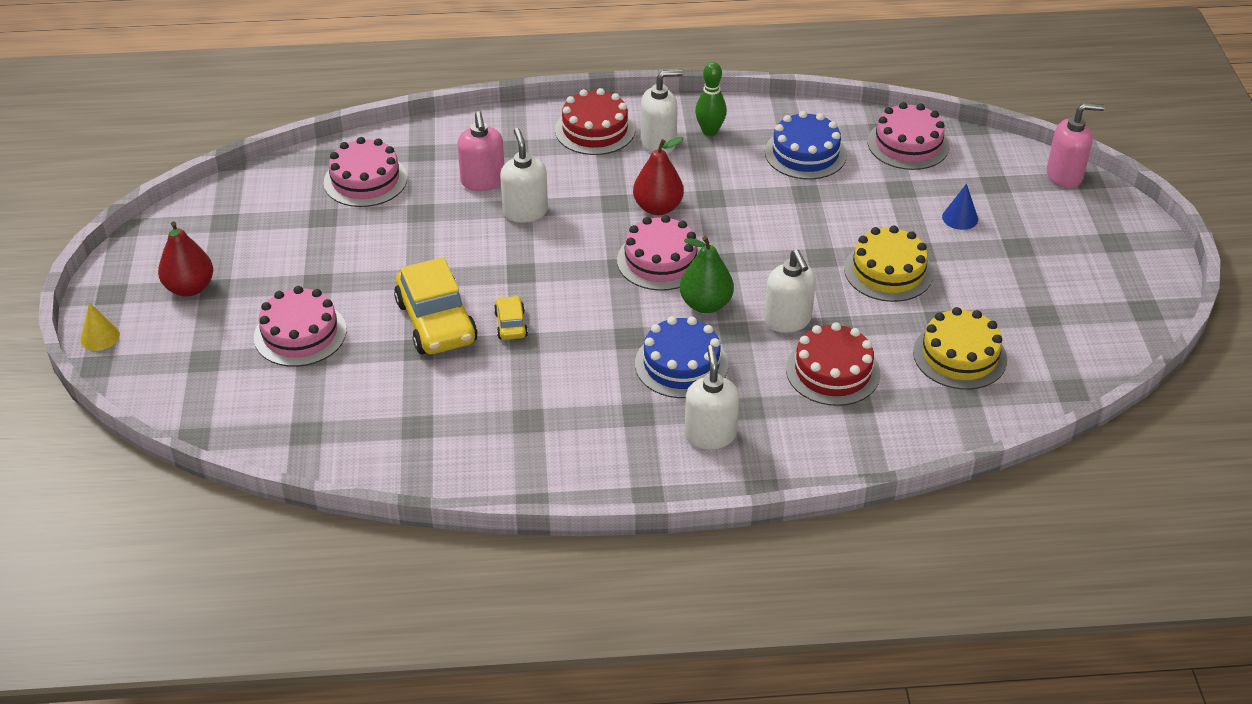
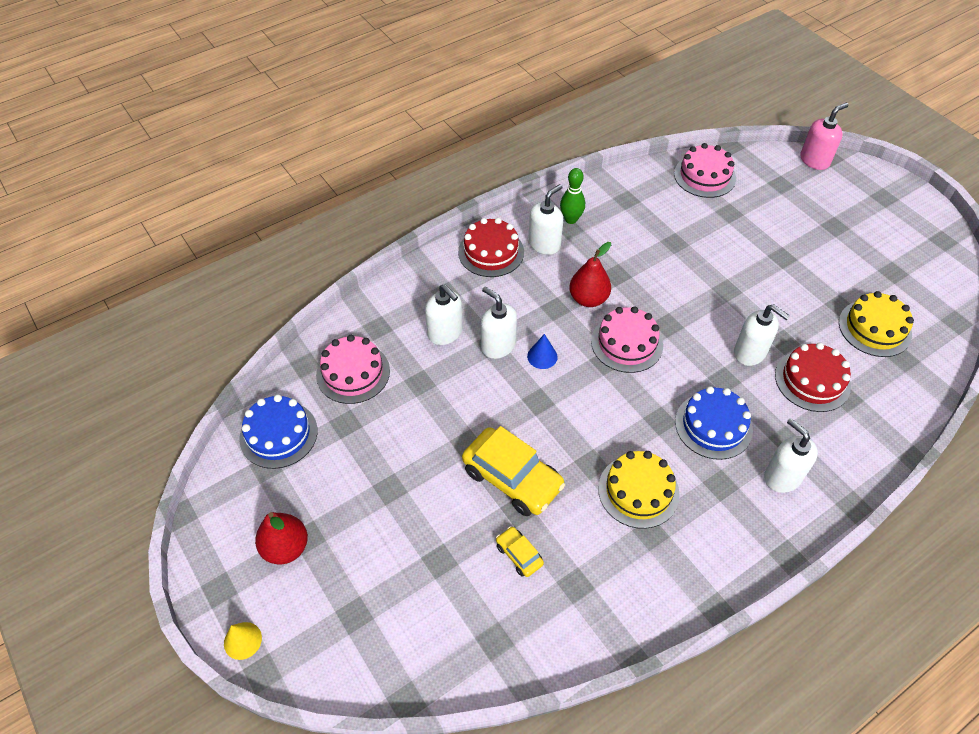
camera: 30 degrees left, 10 degrees up
pink cake [254,286,347,367] -> none
pink soap dispenser [457,111,504,191] -> white soap dispenser [425,284,463,345]
yellow car [494,296,528,340] -> yellow car moved to [496,526,544,577]
green pear [680,236,734,313] -> none
blue cake [765,111,847,179] -> blue cake moved to [239,394,318,469]
yellow cake [844,226,933,302] -> yellow cake moved to [598,451,680,529]
blue cone [942,184,978,230] -> blue cone moved to [527,334,558,369]

